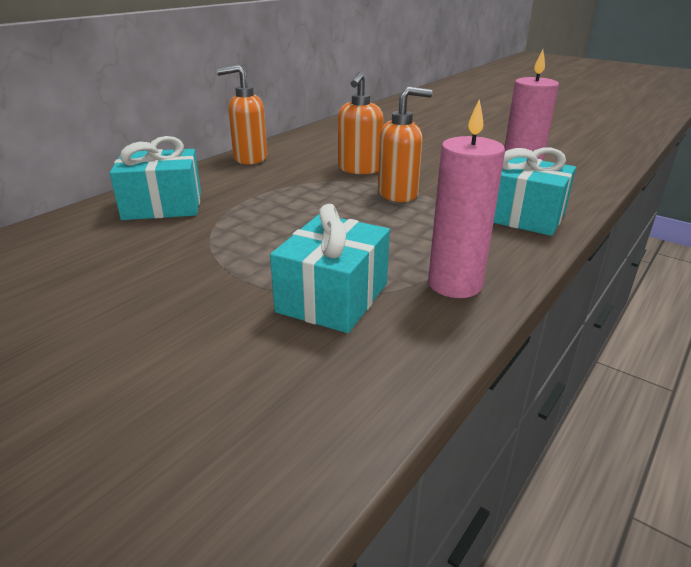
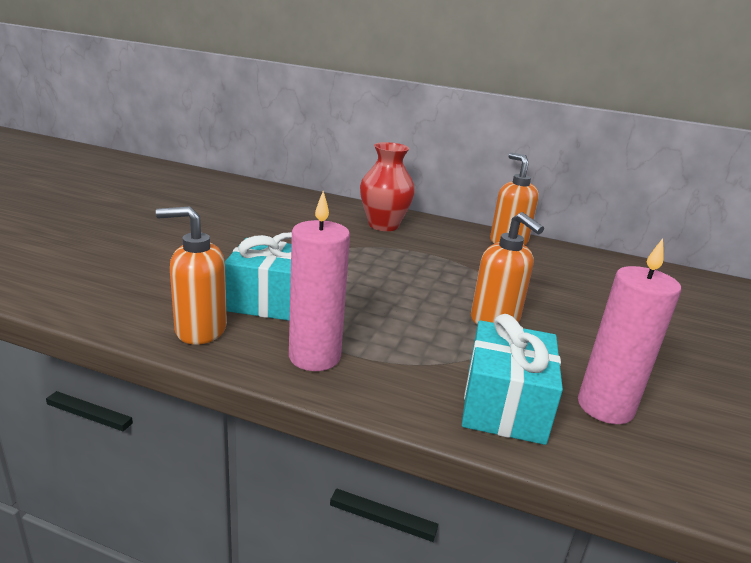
camera: 70 degrees right, 5 degrees down
turquoise gift [110,136,201,220] -> red vase [360,142,415,231]
orange soap dispenser [338,72,383,174] -> orange soap dispenser moved to [156,206,227,345]

